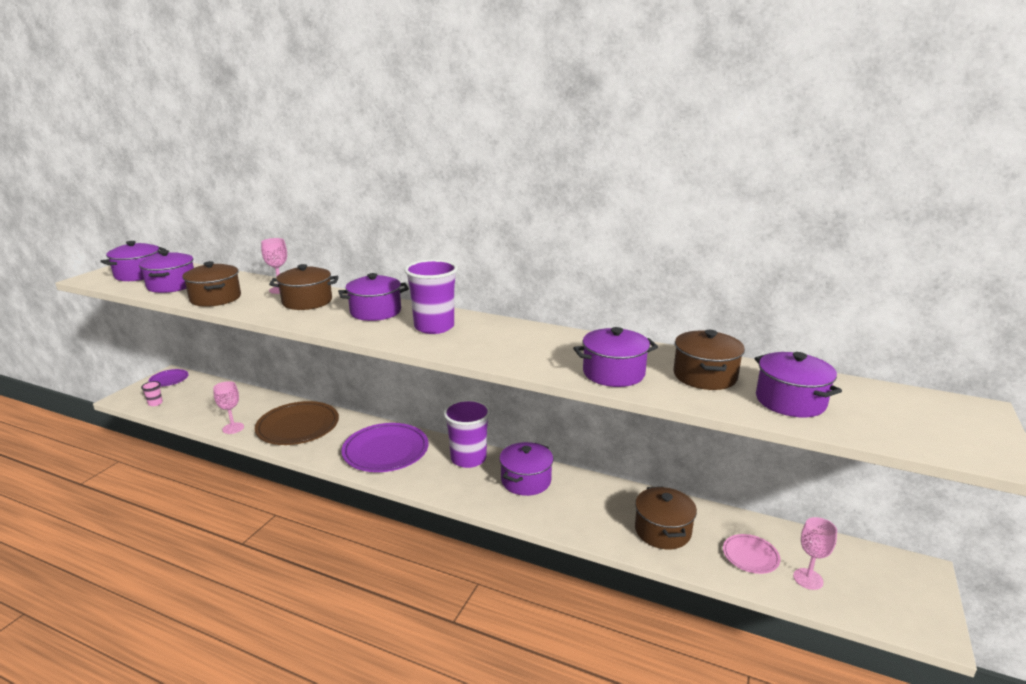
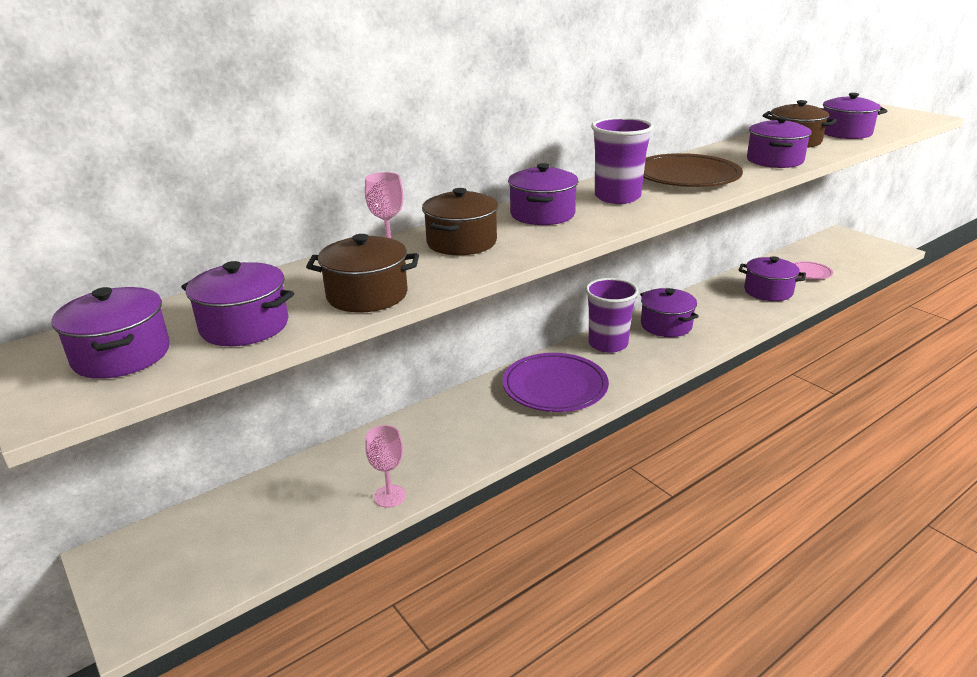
camera: 60 degrees left, 5 degrees up
pink cup [141,381,163,406] -> none
purple plate [149,369,189,387] -> none
brown plate [255,401,339,445] -> brown plate moved to [643,153,743,187]
brown pot [635,486,697,549] -> purple pot [739,256,806,301]
pink goblet [793,517,837,590] -> none

